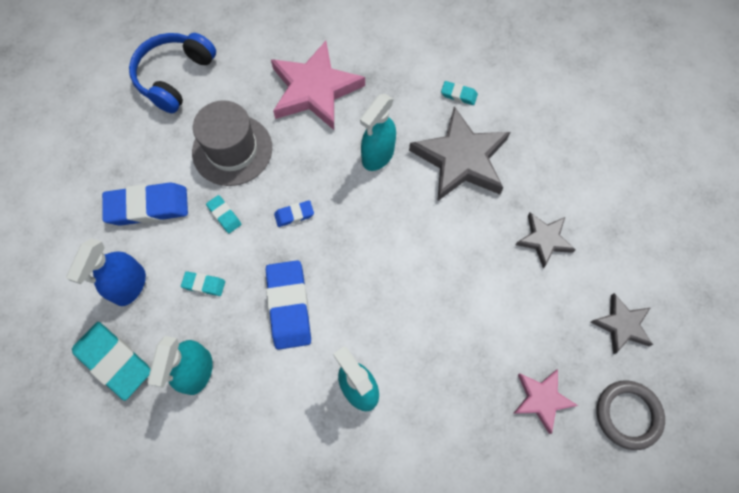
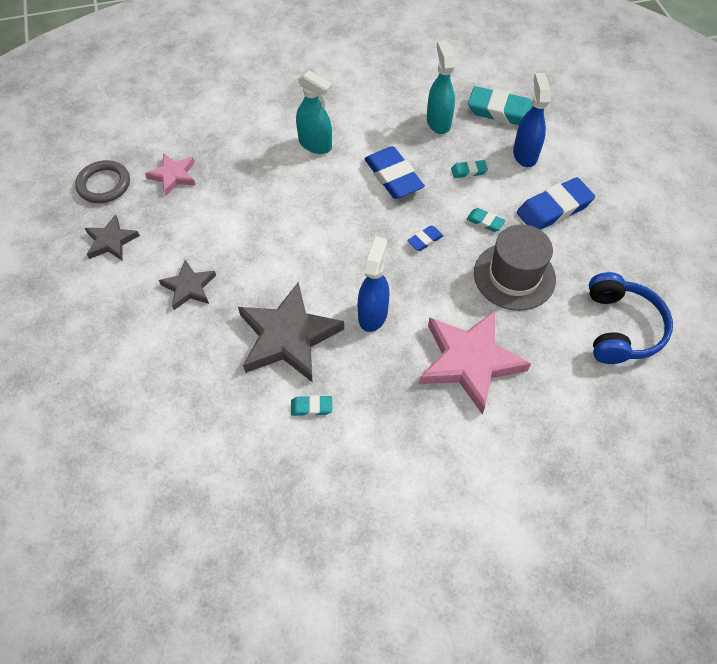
camera: 160 degrees right, 10 degrees down
turquoise spray bottle [360,94,396,171] -> blue spray bottle [358,236,389,332]

